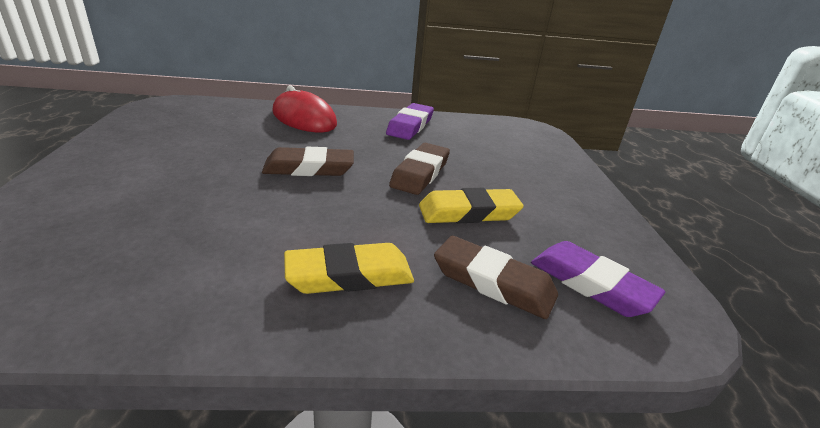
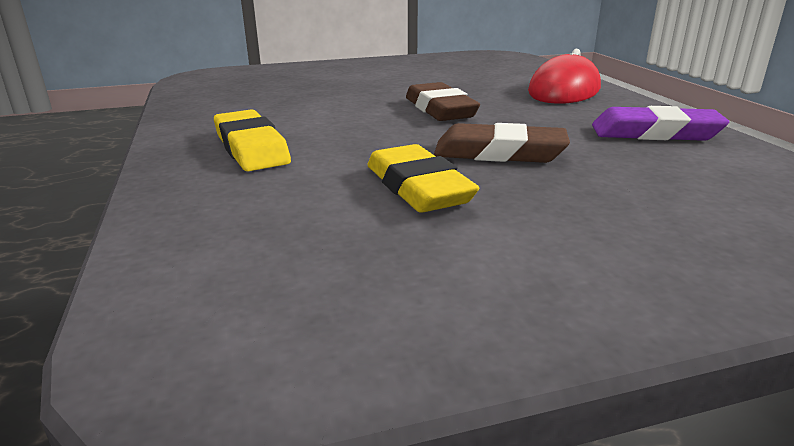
camera: 80 degrees right, 5 degrees down
brown eraser [434,236,558,319] -> none
purple eraser [531,241,665,317] -> none

